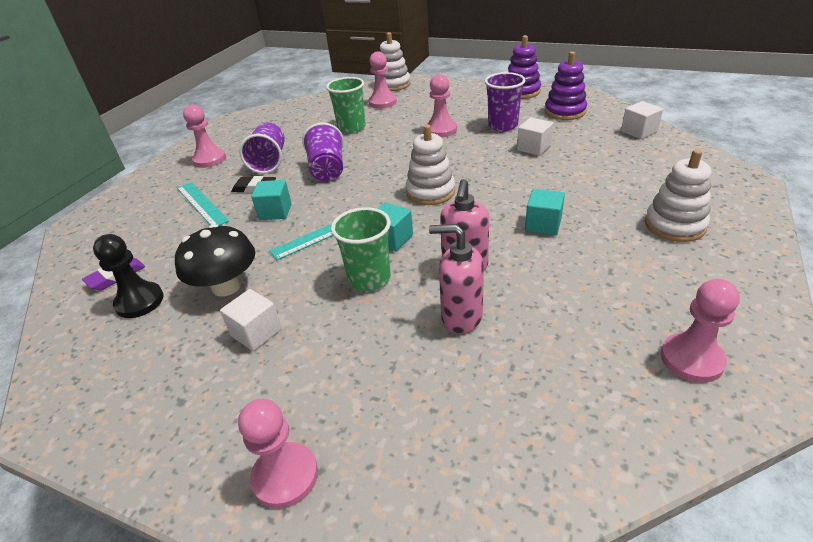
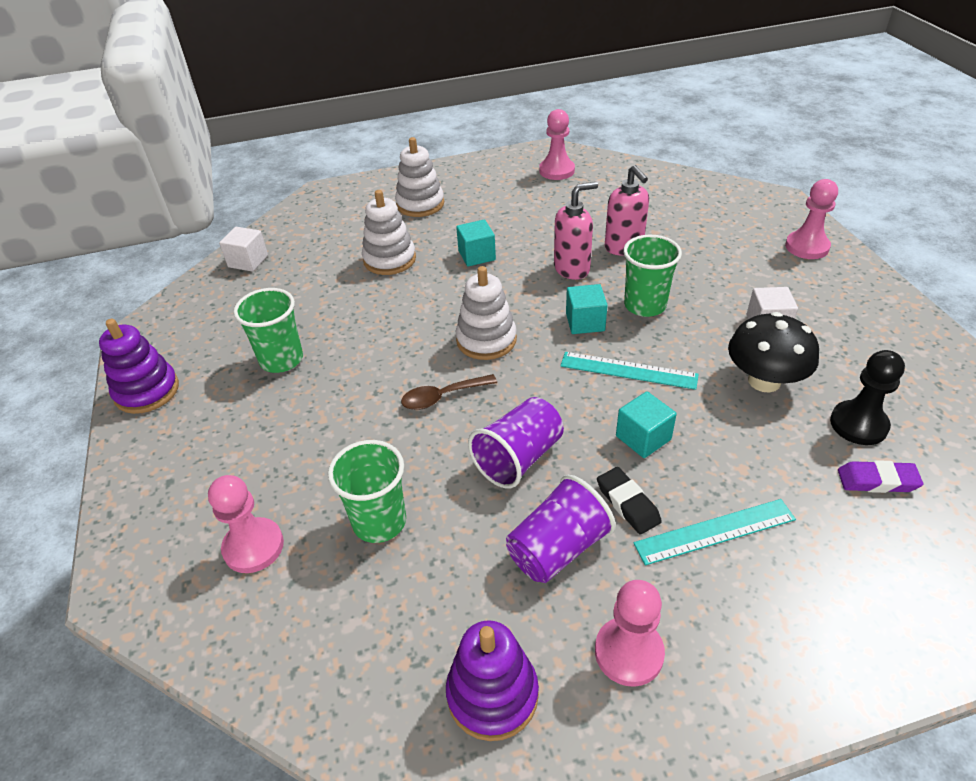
camera: 130 degrees left, 5 degrees up
turquoise ruler [177,182,229,226] -> turquoise ruler turned 60 degrees clockwise [634,499,796,565]
white stacking toy [380,32,411,91] -> white stacking toy moved to [362,190,416,275]
pink pawn [427,74,457,137] -> none
purple cup [485,72,526,131] -> green cup [233,288,303,373]
white cube [517,117,553,156] -> none
purple stacking toy [545,51,587,120] -> purple stacking toy moved to [446,620,539,741]
none -> brown spoon [401,374,497,410]

